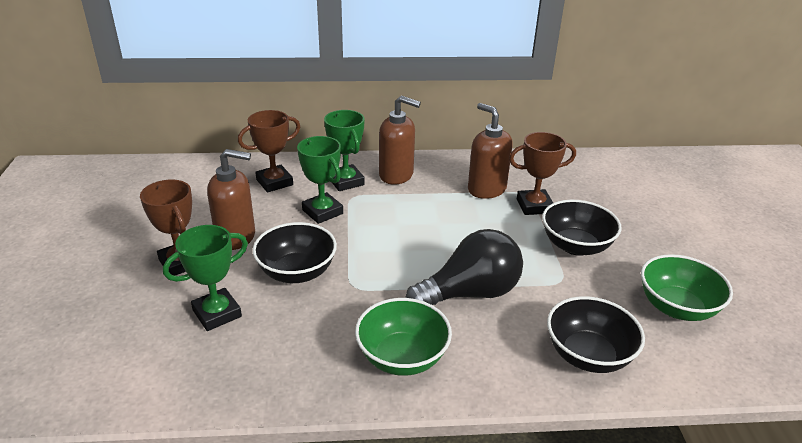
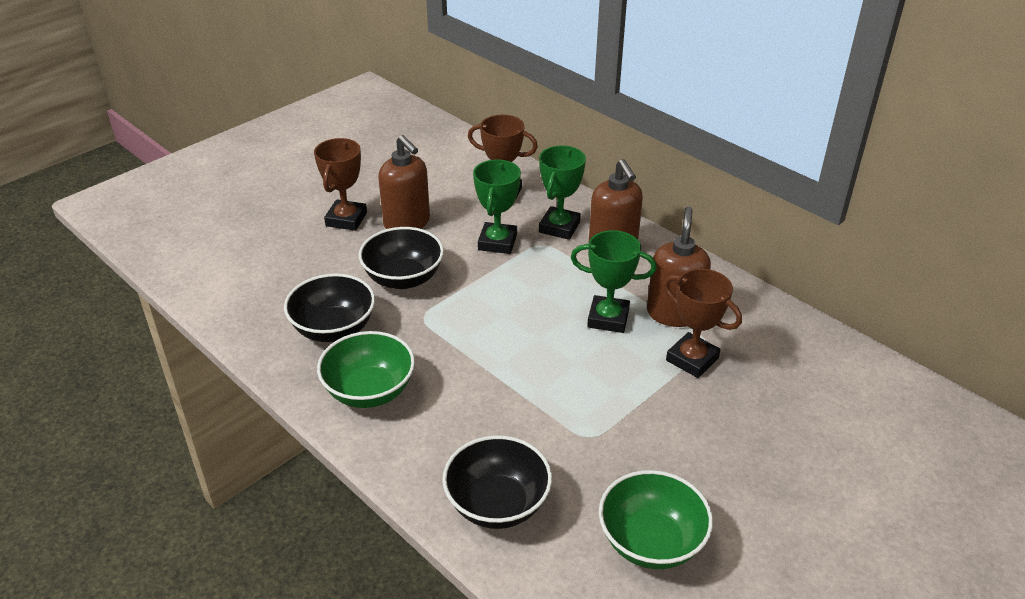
camera: 50 degrees right, 5 degrees up
green trophy [163,225,248,331] -> green trophy moved to [571,230,657,333]
black light bulb [406,229,523,305] -> none
black bowl [542,200,622,256] -> black bowl moved to [284,274,375,342]

